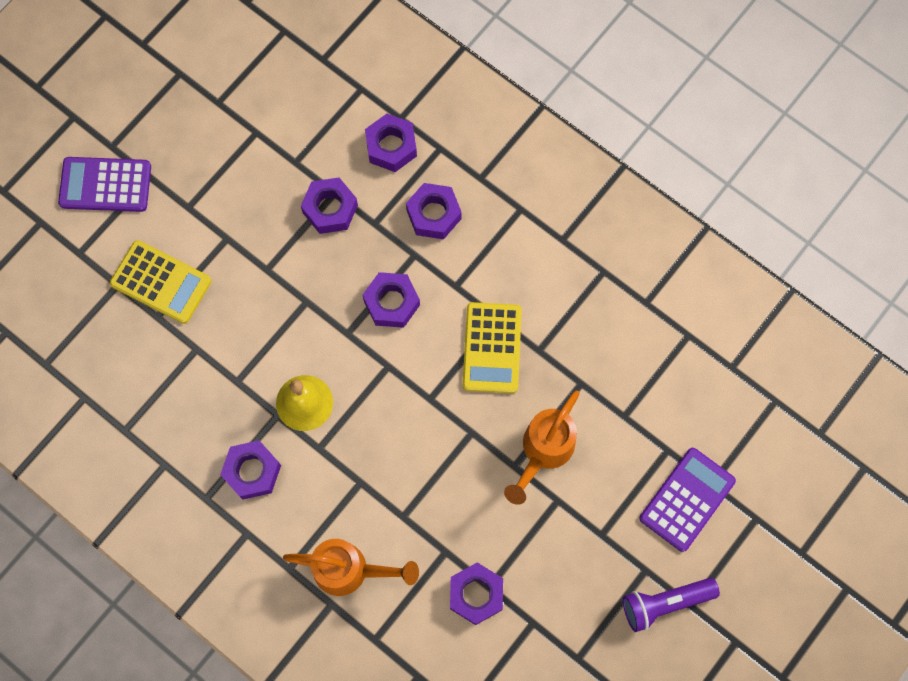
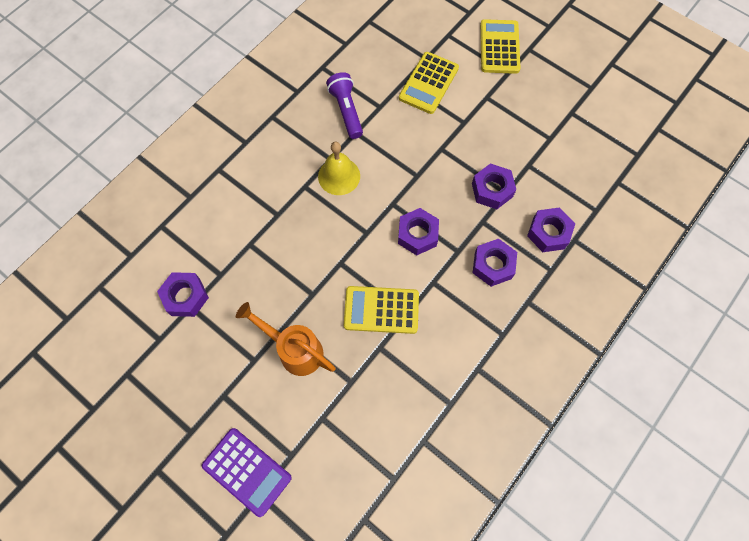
camera: 90 degrees right, 5 degrees down
purple calculator [58,157,151,212] -> yellow calculator [480,19,521,74]
purple nut [220,440,281,500] -> none
orange watering can [283,539,419,596] -> none
purple flashlight [623,578,720,632] -> purple flashlight moved to [326,72,363,139]

